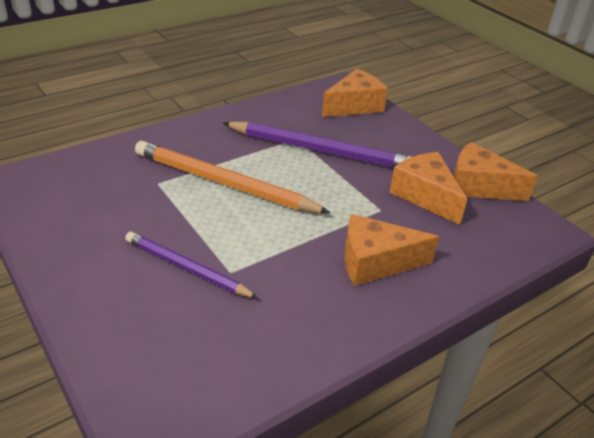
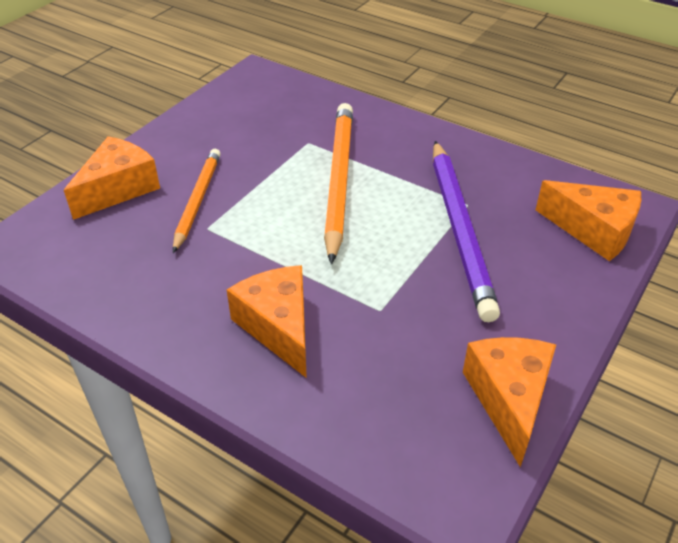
camera: 70 degrees right, 5 degrees up
purple pencil [125,232,258,298] -> orange pencil [173,149,221,253]
orange cheese [389,152,467,225] -> orange cheese moved to [64,136,160,220]

